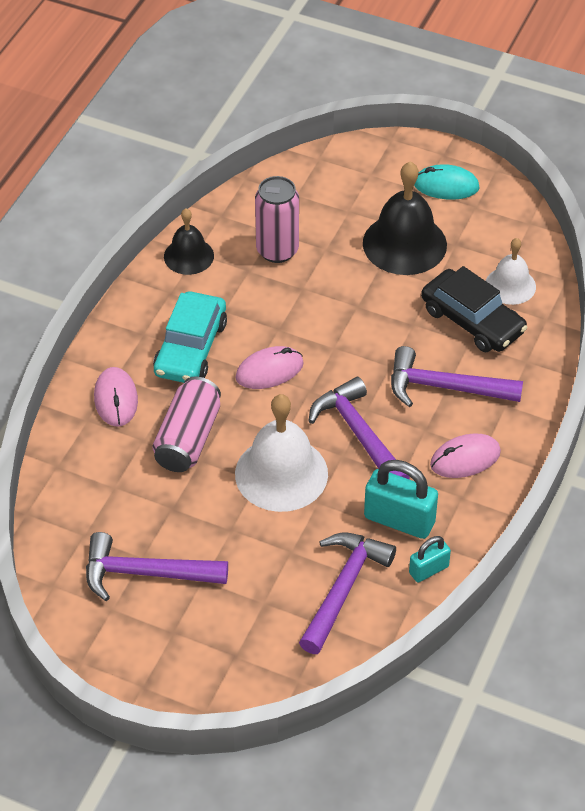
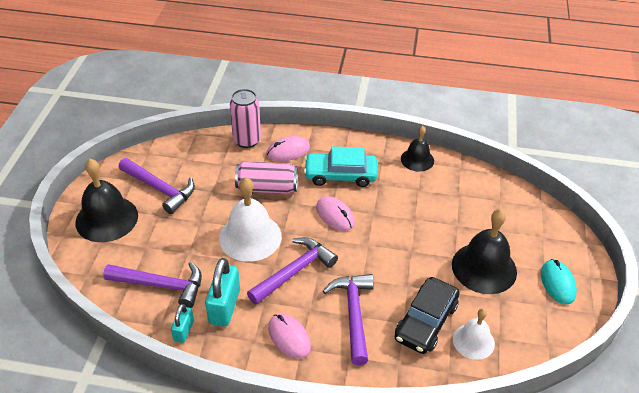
camera: 75 degrees right, 5 degrees down
purple hammer [86,532,228,601] -> purple hammer turned 135 degrees clockwise [119,158,195,214]
pink can [255,176,299,263] -> pink can moved to [230,89,261,148]
turquoise padlock [409,536,451,582] -> turquoise padlock turned 60 degrees clockwise [171,304,194,343]
none -> black bell [75,159,138,242]

